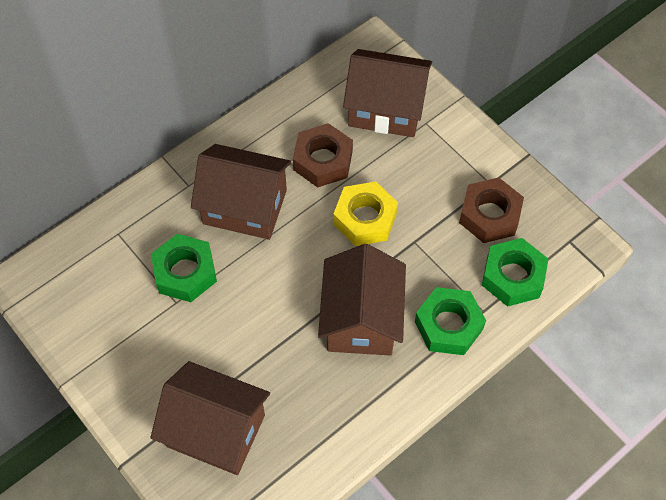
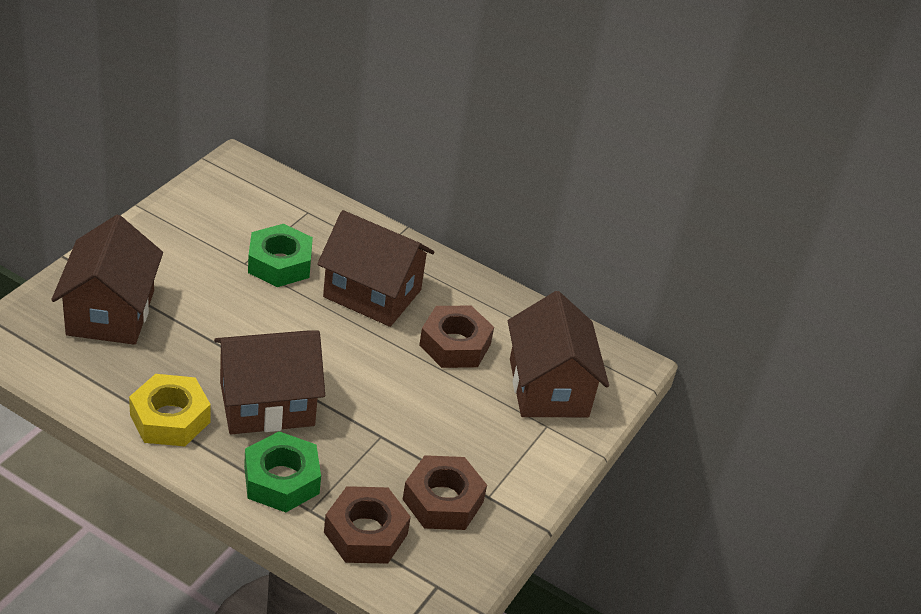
camera: 65 degrees right, 20 degrees down
brown house [191,144,291,240] -> brown house turned 60 degrees counterclockwise [317,210,435,327]
yellow nut [333,181,398,246] -> yellow nut moved to [129,374,211,446]
green nut [482,238,548,307] -> brown nut [324,486,411,564]

